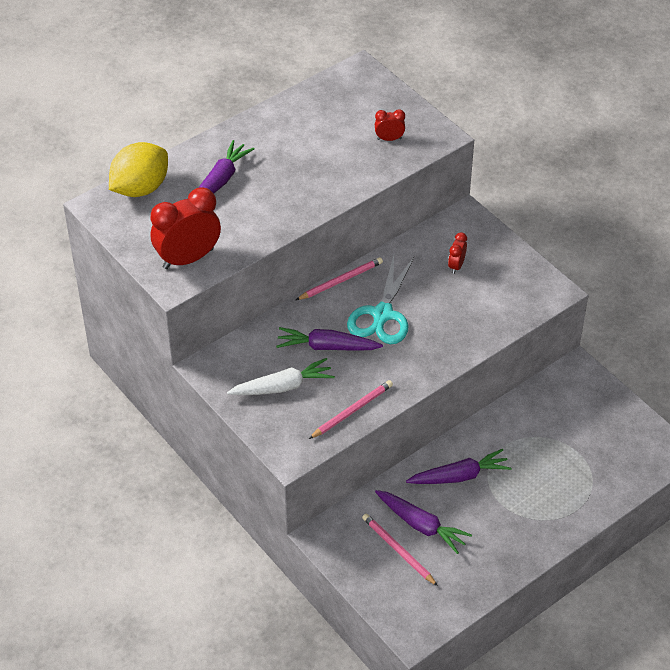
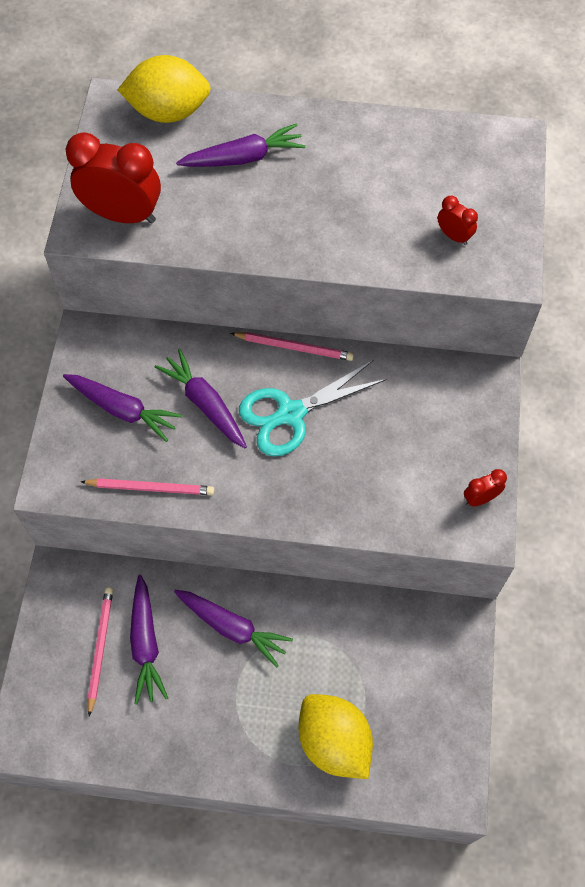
camera: 45 degrees right, 15 degrees up
white carrot [227,358,335,395] -> purple carrot [63,374,183,442]
red clock [448,232,467,274] -> red clock moved to [464,469,507,507]
none -> yellow lemon [299,694,373,779]

